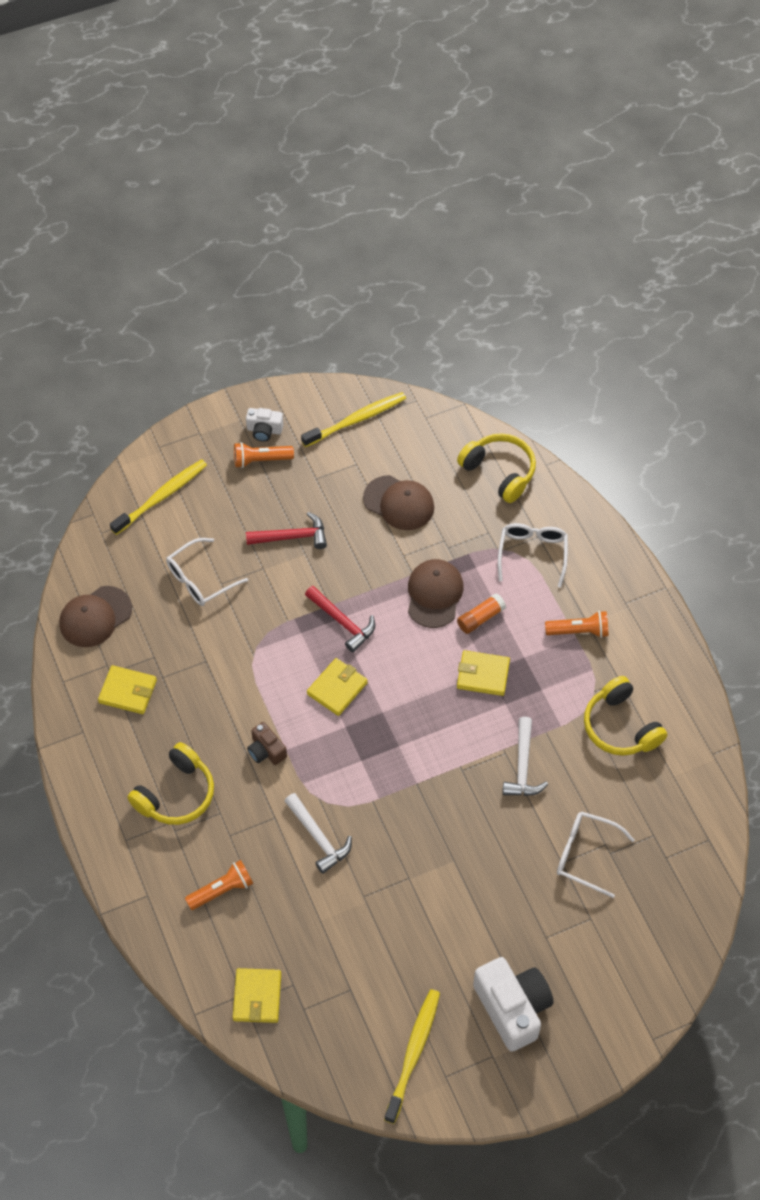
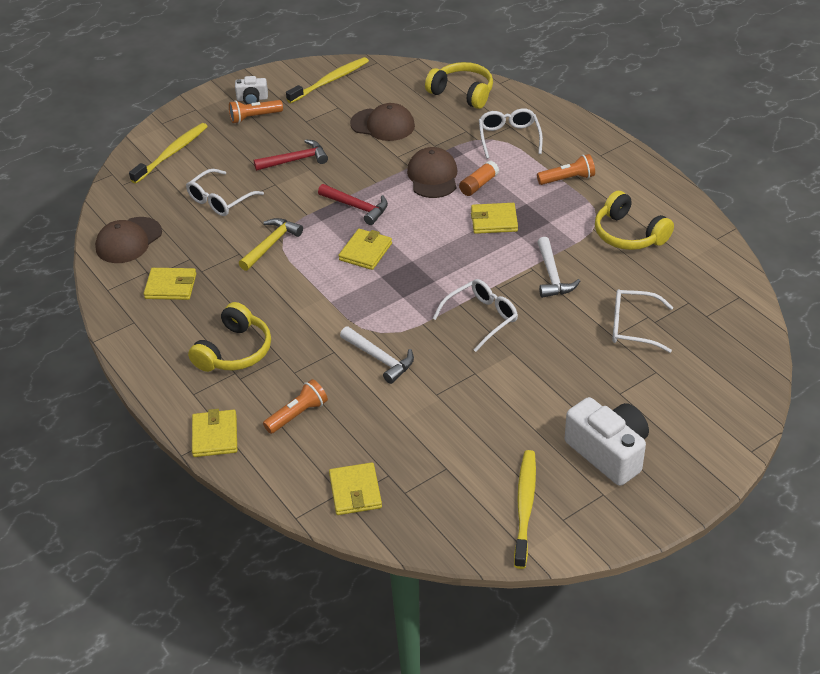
camera: 10 degrees left, 15 degrees down
brown camera [247,722,287,765] -> none
none -> yellow wallet [192,409,237,457]
none -> yellow hammer [239,218,303,271]
none -> white glasses [433,279,518,352]

